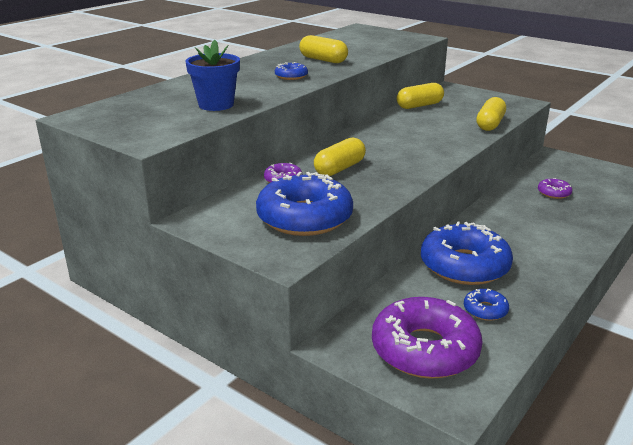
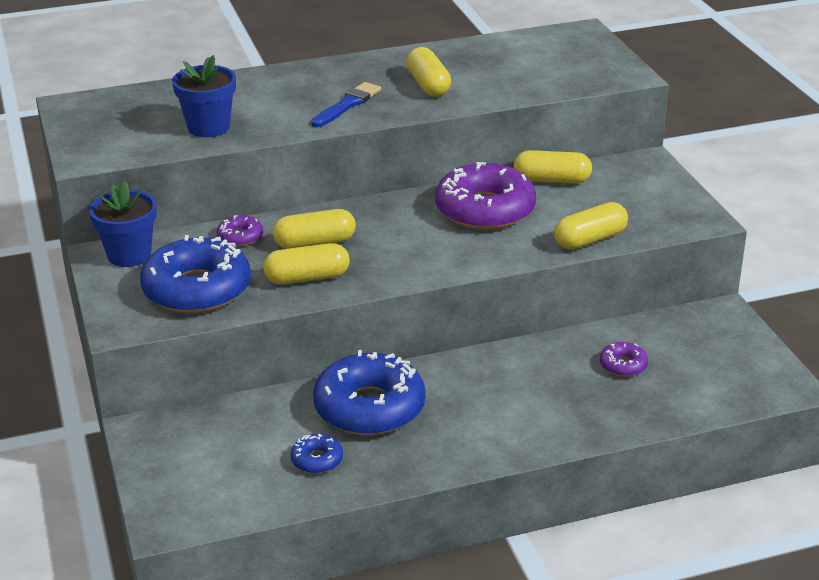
camera: 35 degrees right, 5 degrees up
blue donut [275,62,308,80] -> blue brush [311,82,381,127]
purple donut [372,297,483,379] -> purple donut moved to [435,162,536,230]
none -> blue flower pot [89,181,157,267]
none -> yellow capsule [263,243,350,285]

